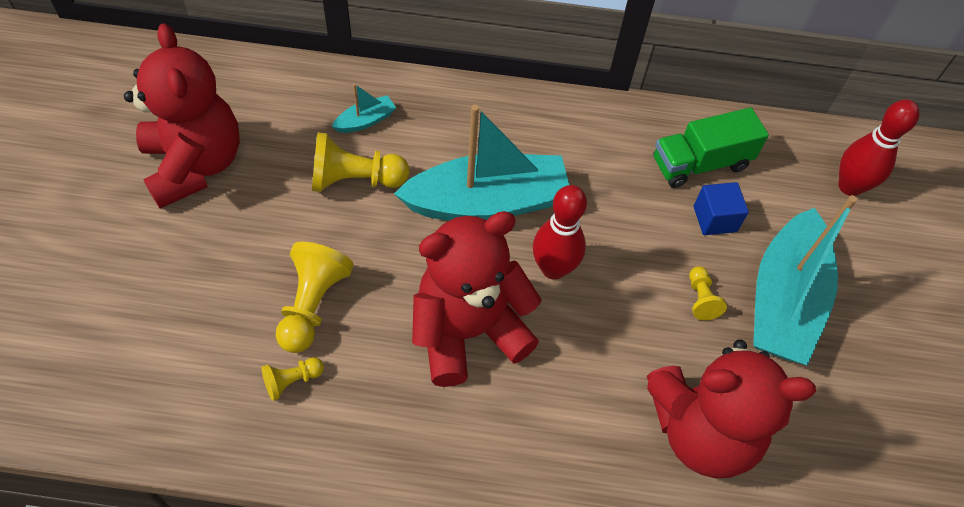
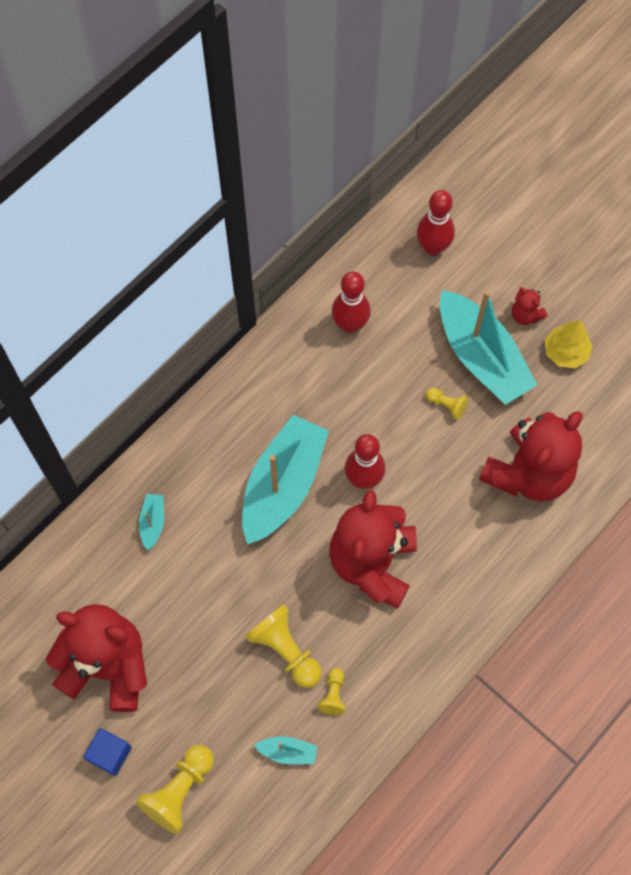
camera: 50 degrees left, 10 degrees up
yellow pawn [312,132,409,192] -> yellow pawn moved to [136,745,214,834]
green truck [654,108,769,188] -> red bowling pin [332,272,371,334]
blue cube [694,182,749,235] -> blue cube moved to [83,728,132,776]
none -> turquoise boat [254,736,317,764]
none -> red teddy bear [512,287,547,325]
none -> yellow tree [545,320,592,368]

